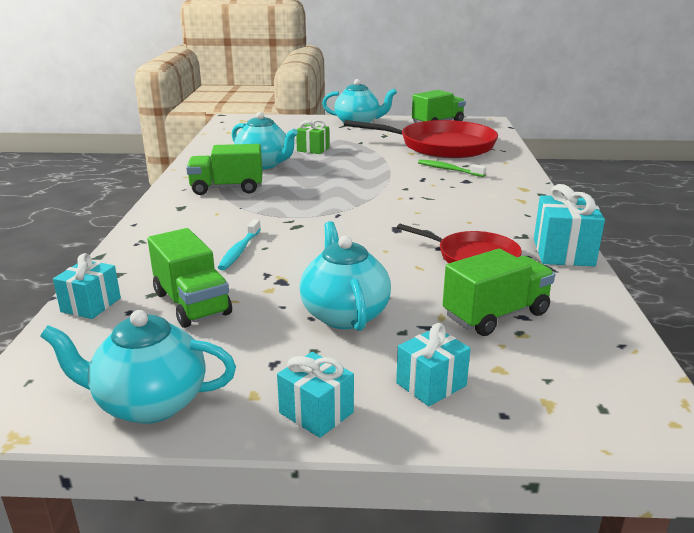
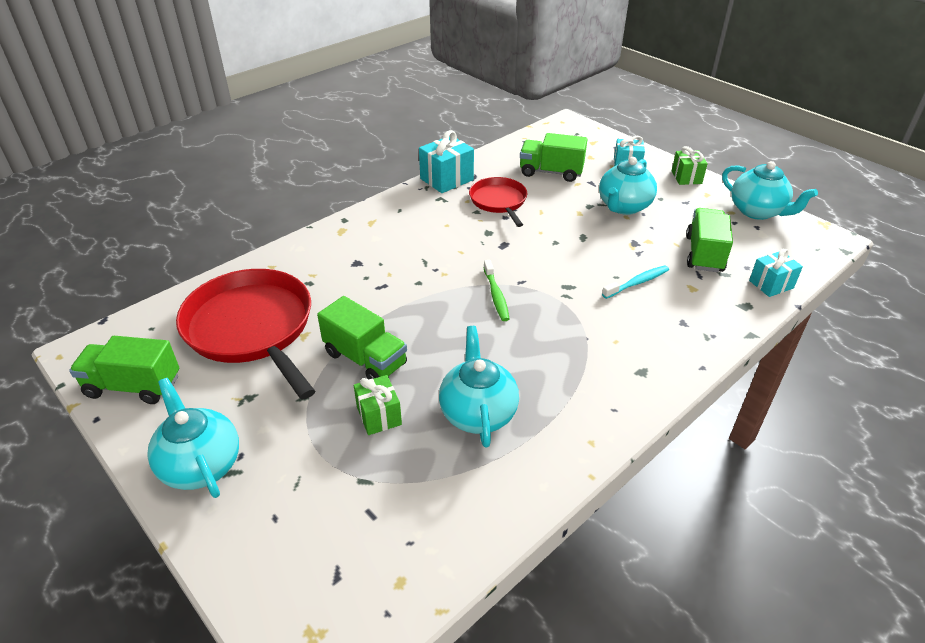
camera: 135 degrees left, 15 degrees up
green truck [186,144,262,195] -> green truck moved to [317,296,407,380]
turquoise gift [277,352,354,438] -> green gift [672,146,708,185]
green toothbrush [418,160,487,177] -> green toothbrush moved to [483,260,510,321]

